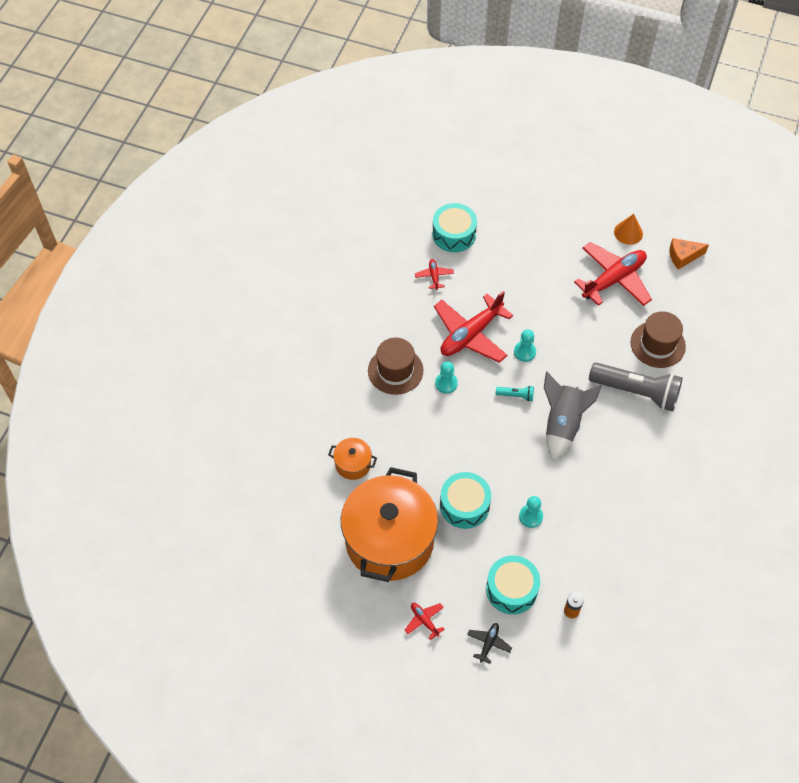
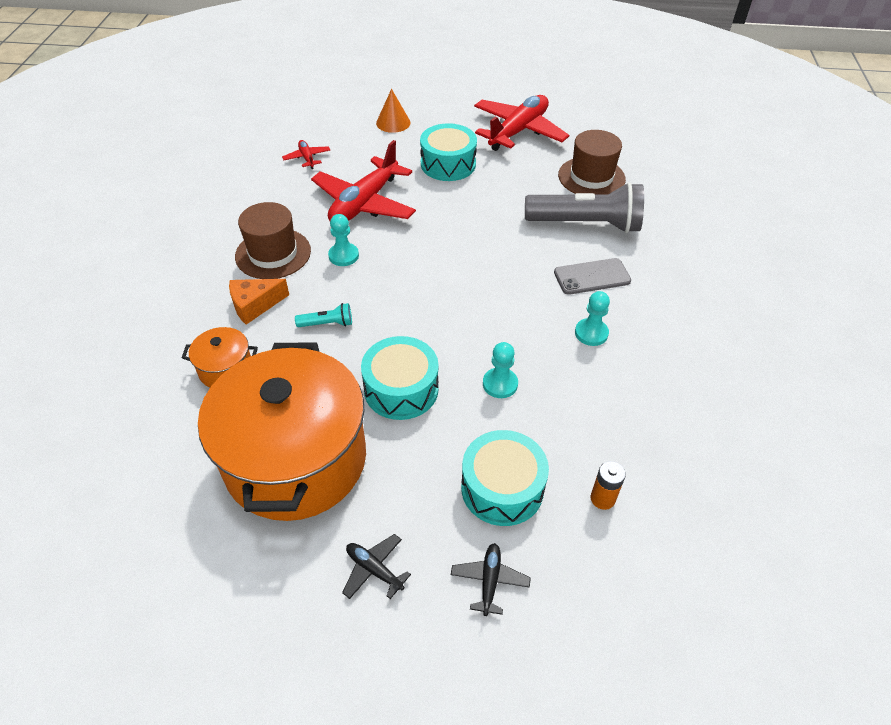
camera: 15 degrees left, 10 degrees down
red plane [405,603,445,640] -> black plane [342,534,411,599]
turquoise drum [432,203,477,252] -> turquoise drum moved to [420,123,477,181]
turquoise flashlight [496,386,534,402] -> turquoise flashlight moved to [295,303,352,327]
turquoise pawn [514,329,536,362] -> turquoise pawn moved to [575,291,610,346]
grey rocket [544,371,602,460] -> none
orange cone [614,214,643,245] -> orange cone moved to [376,89,411,133]
orange cheese [670,238,709,270] -> orange cheese moved to [229,279,289,325]
none -> grey phone [554,258,631,295]

